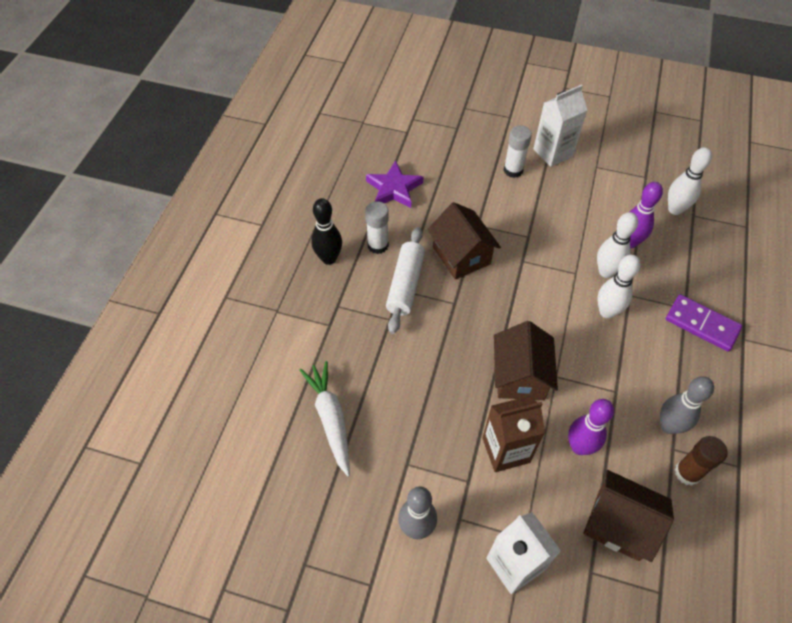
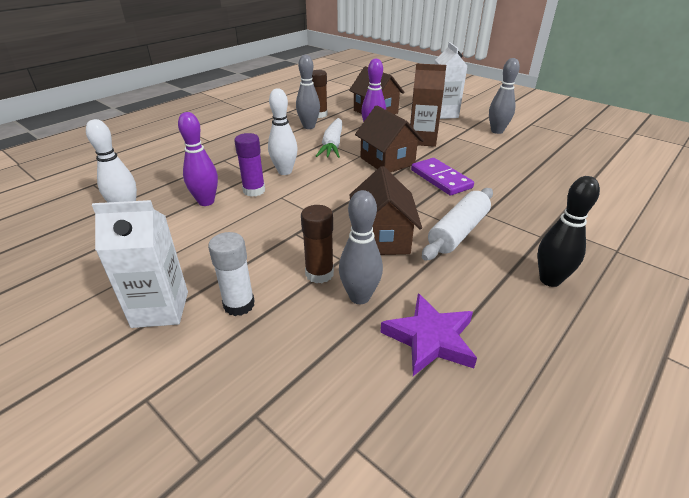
camera: 155 degrees left, 20 degrees down
white carrot [300,361,350,477] -> white carrot moved to [316,118,342,158]
white glue stick [365,201,389,254] -> none
brown house [494,321,558,400] -> brown house turned 60 degrees counterclockwise [355,106,424,172]
white bowling pin [597,212,638,278] -> purple glue stick [234,133,265,197]
purple domino [666,294,742,351] -> purple domino moved to [411,158,474,196]
none -> brown glue stick [301,205,334,283]
none -> grey bowling pin [339,190,383,304]

